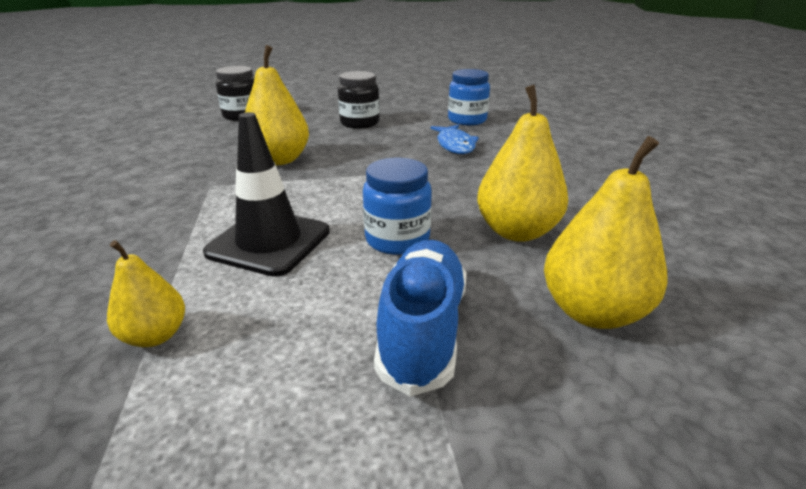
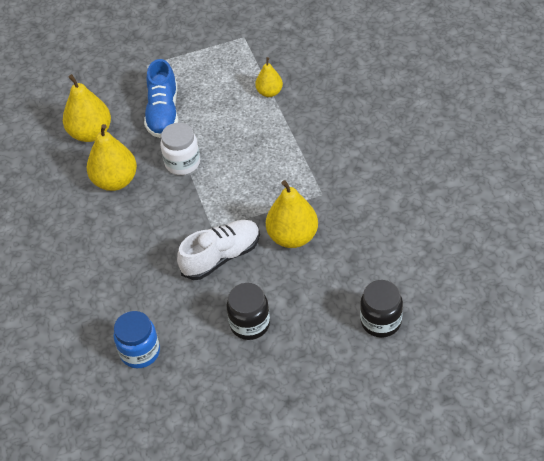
camera: 175 degrees right, 20 degrees up
black traffic cone [203,112,330,277] -> none
blue jar [363,158,432,255] -> white jar [160,123,200,175]
blue fish [431,125,479,154] -> none
none -> white shoe [177,220,260,280]

